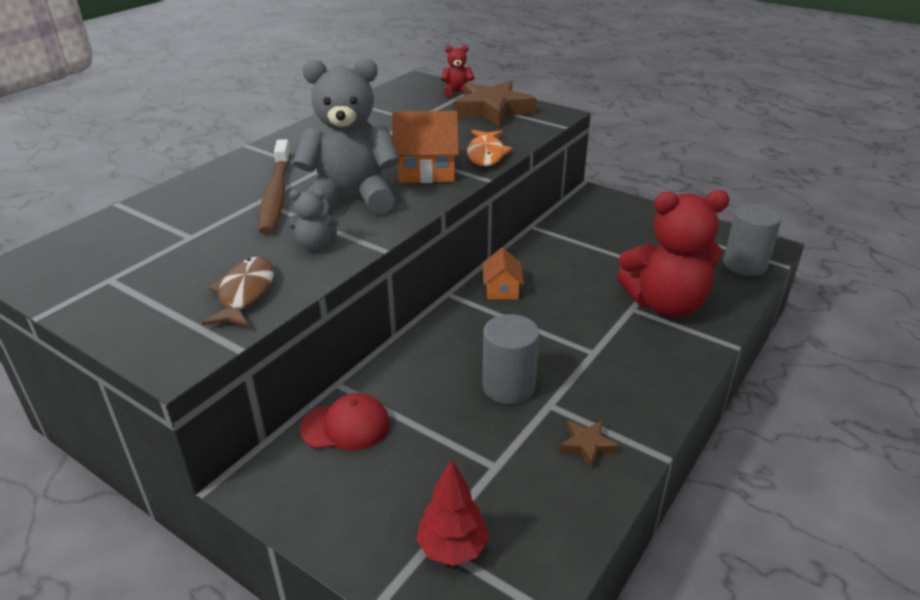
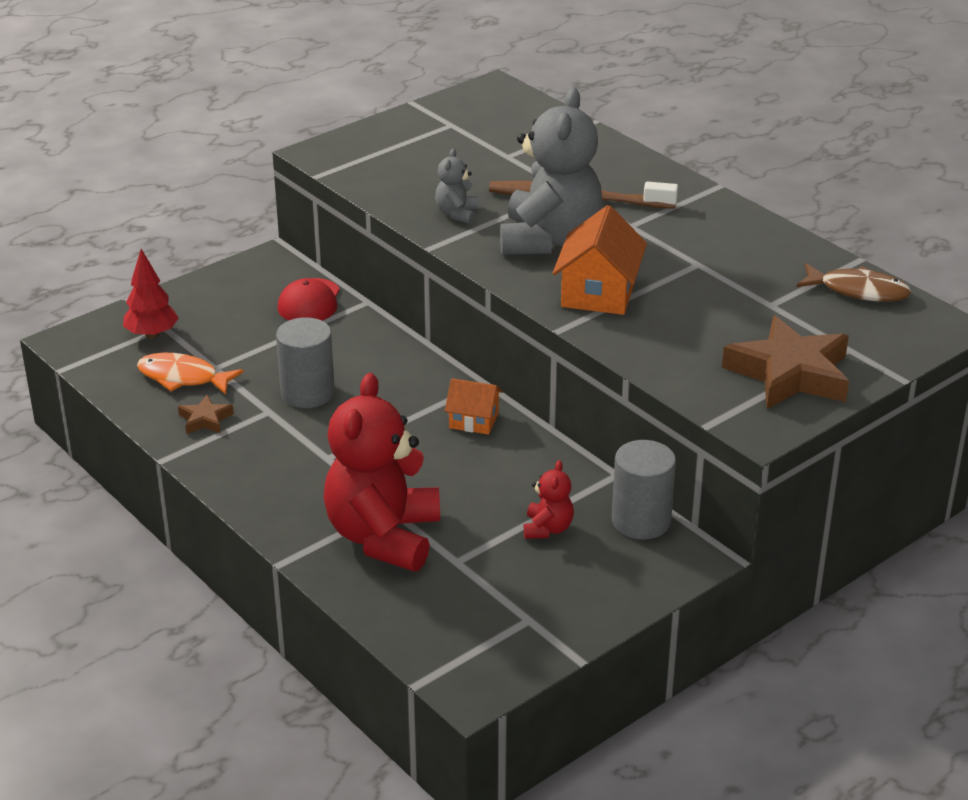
camera: 105 degrees right, 0 degrees up
brown fish [202,257,274,327] -> brown fish moved to [796,263,911,302]
red teddy bear [441,45,475,96] -> red teddy bear moved to [524,460,574,539]
orange fish [467,130,513,166] -> orange fish moved to [137,353,244,395]
grey cylinder [723,204,782,276] -> grey cylinder moved to [612,440,676,539]

